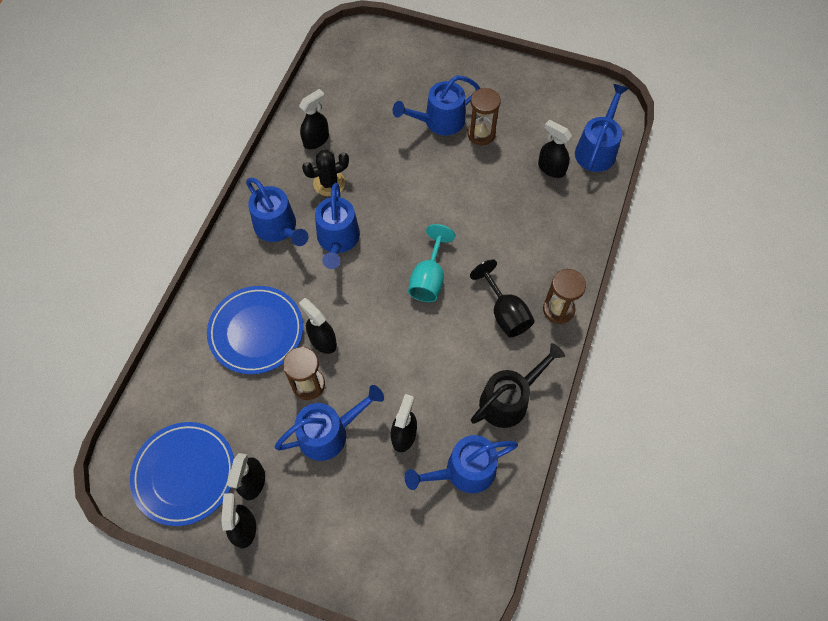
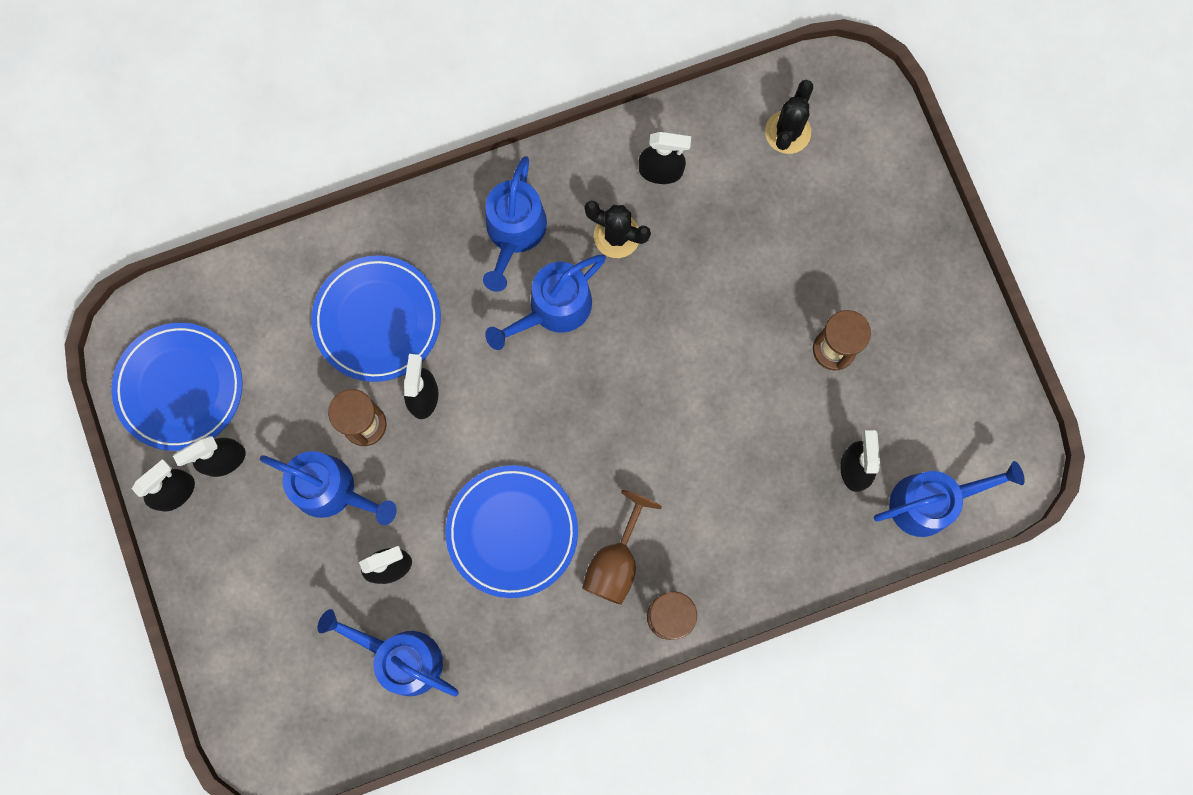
camera: 50 degrees right, 15 degrees up
blue watering can [393,75,480,135] -> none
turquoise goblet [408,224,455,302] -> none
black goblet [470,259,535,337] -> brown goblet [582,490,662,605]
black watering can [471,343,565,428] -> none
none -> blue plate [446,465,578,598]
none -> black cactus [765,80,813,154]

